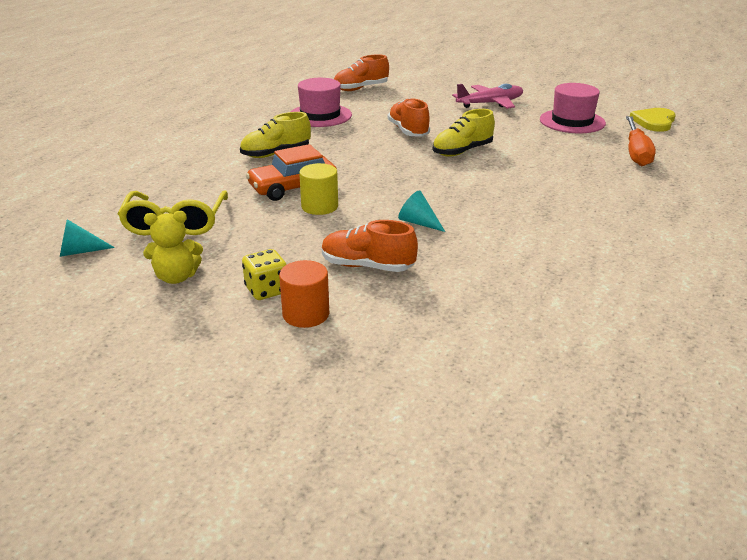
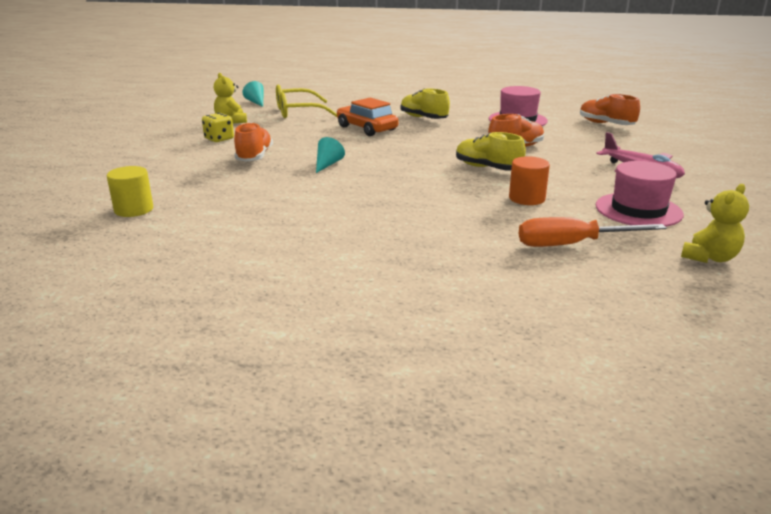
camera: 75 degrees right, 5 degrees down
orange cylinder [279,260,329,328] -> orange cylinder moved to [509,156,550,205]
yellow cylinder [299,163,338,215] -> yellow cylinder moved to [107,166,153,217]
yellow heart [630,108,676,132] -> yellow teddy bear [681,184,749,263]

